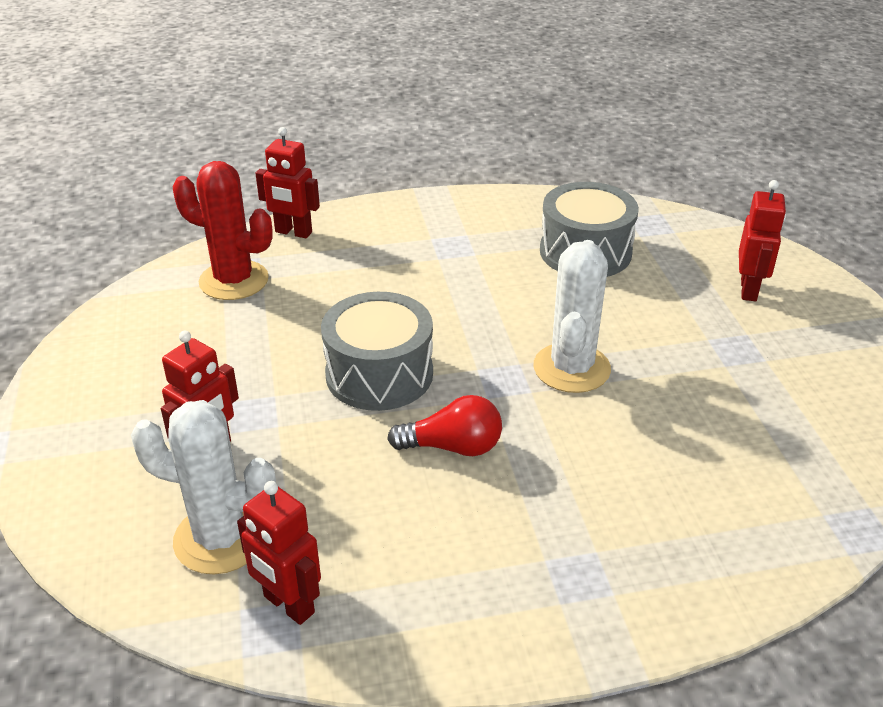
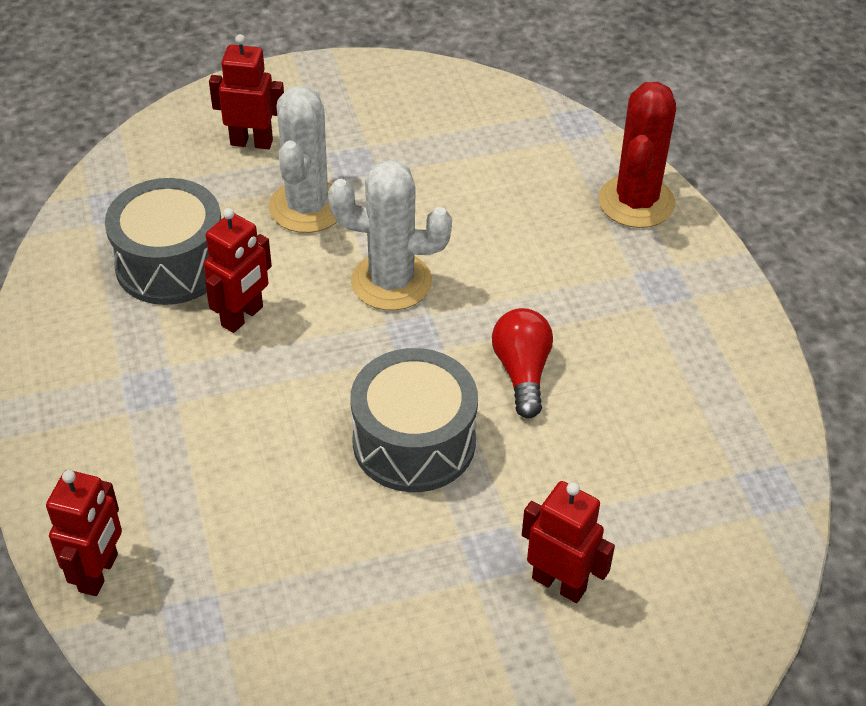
camera: 95 degrees left, 10 degrees up
white cactus [131,400,276,574] -> white cactus moved to [269,86,337,233]
red cactus [173,161,273,300] -> red cactus moved to [598,82,676,228]
red robot [237,481,321,625] -> red robot moved to [204,208,272,333]

